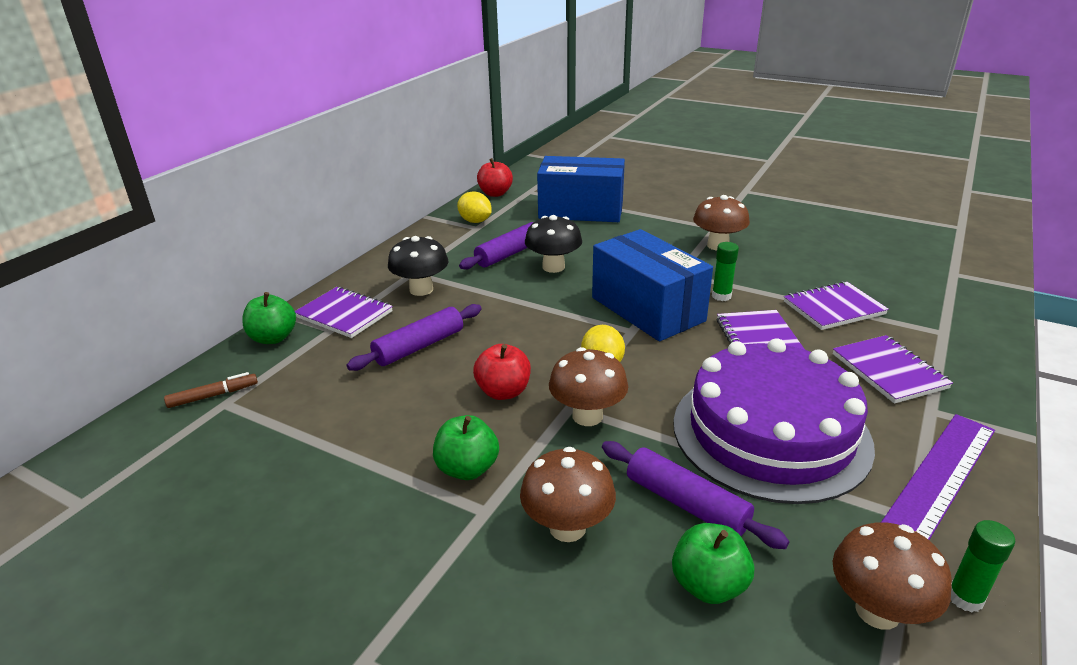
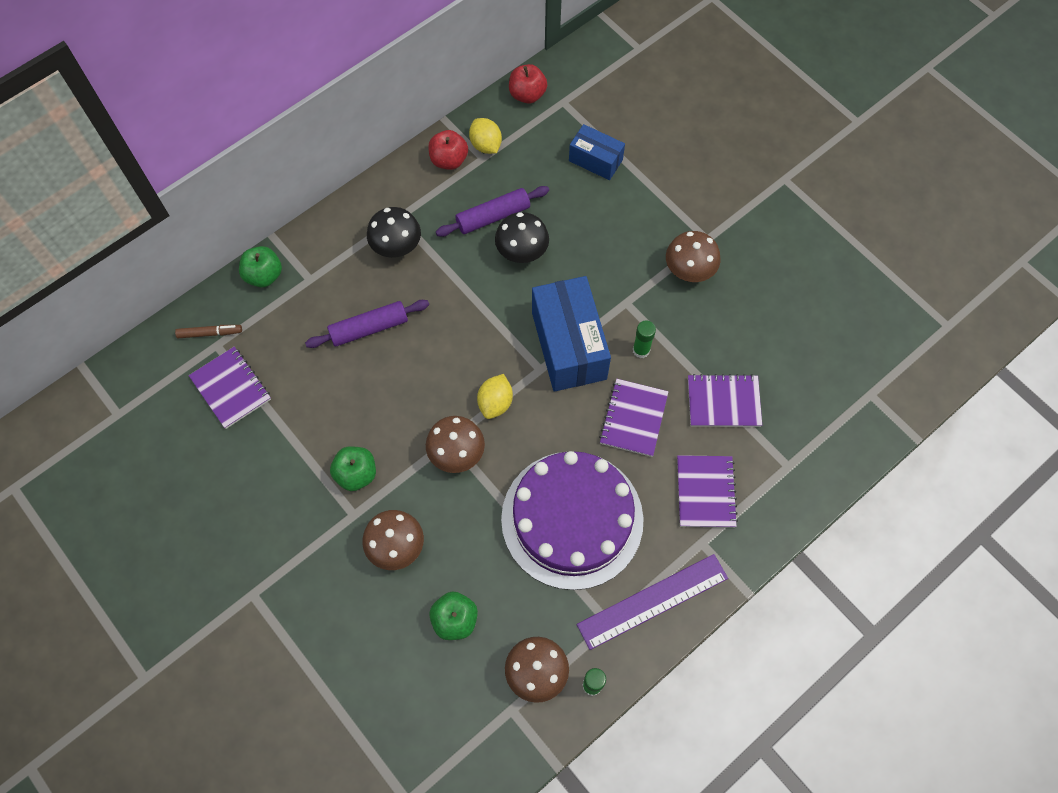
camera: 20 degrees right, 35 degrees up
purple notebook [295,287,393,338] -> purple notebook moved to [188,347,271,429]
red apple [473,344,531,400] -> red apple moved to [428,130,468,170]
blue box [537,156,625,222] -> blue box [569,124,625,180], size x0.56
purple rolling pin [602,441,789,549] -> none

